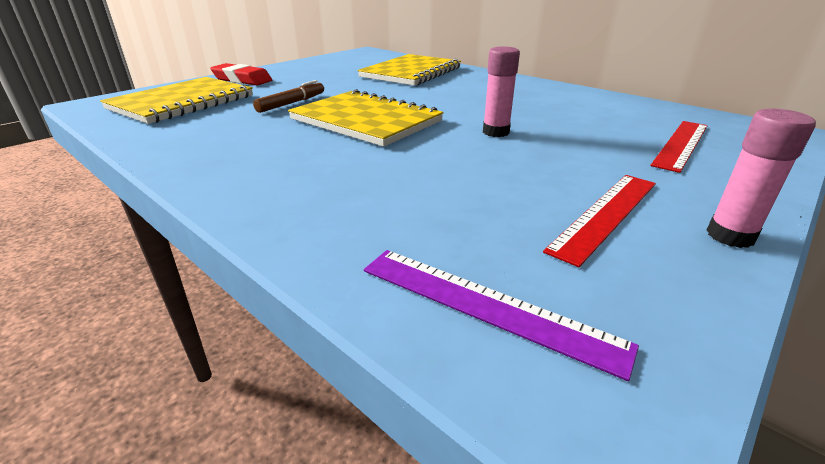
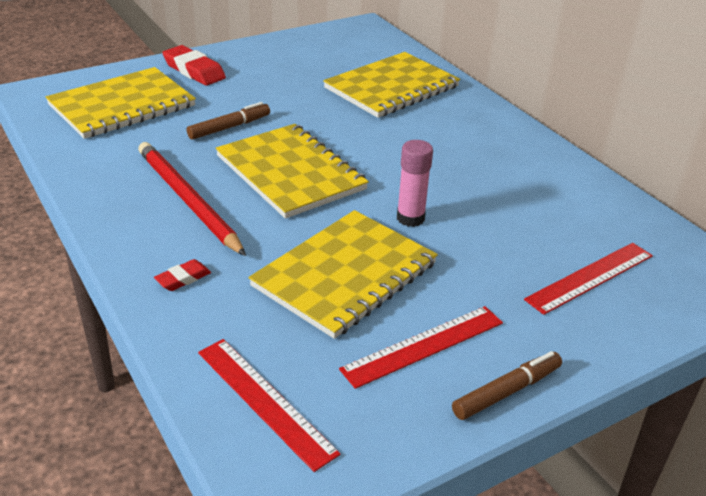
camera: 15 degrees right, 5 degrees up
purple ruler [364,250,639,381] -> red ruler [198,339,341,472]
pink glue stick [706,109,816,248] -> brown marker [452,351,562,420]
none -> red pencil [138,142,246,256]
none -> red eraser [154,259,211,291]
none -> yellow notebook [249,210,438,339]

